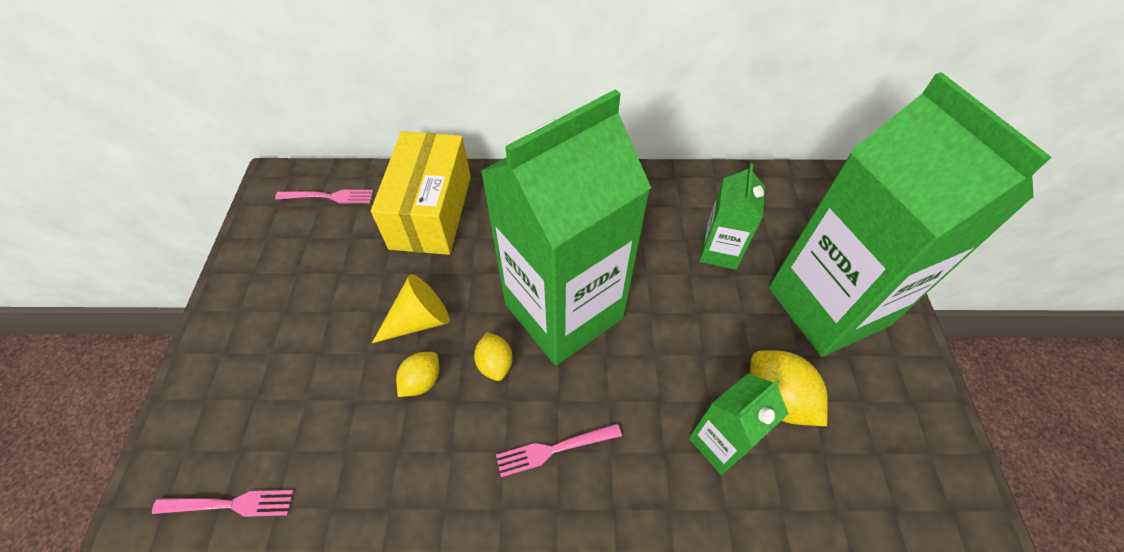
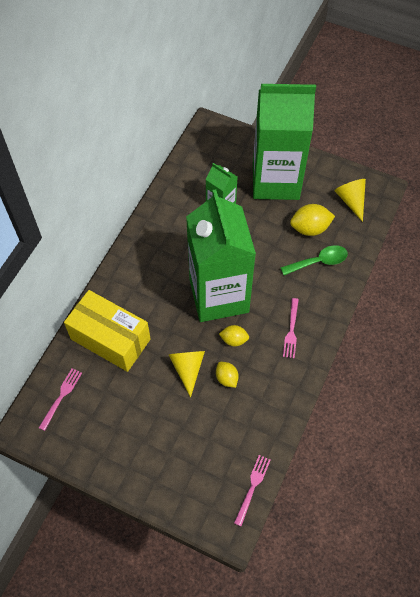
camera: 65 degrees left, 5 degrees up
green carton [689,374,789,475] -> green spoon [280,245,348,275]
none -> yellow cone [334,179,366,222]

